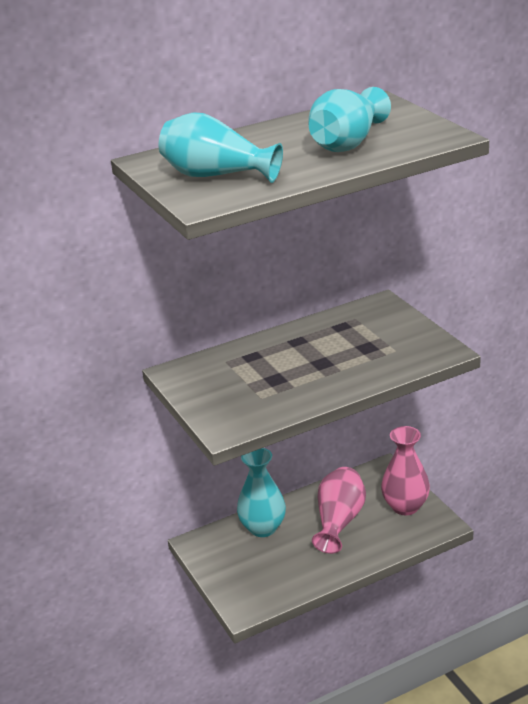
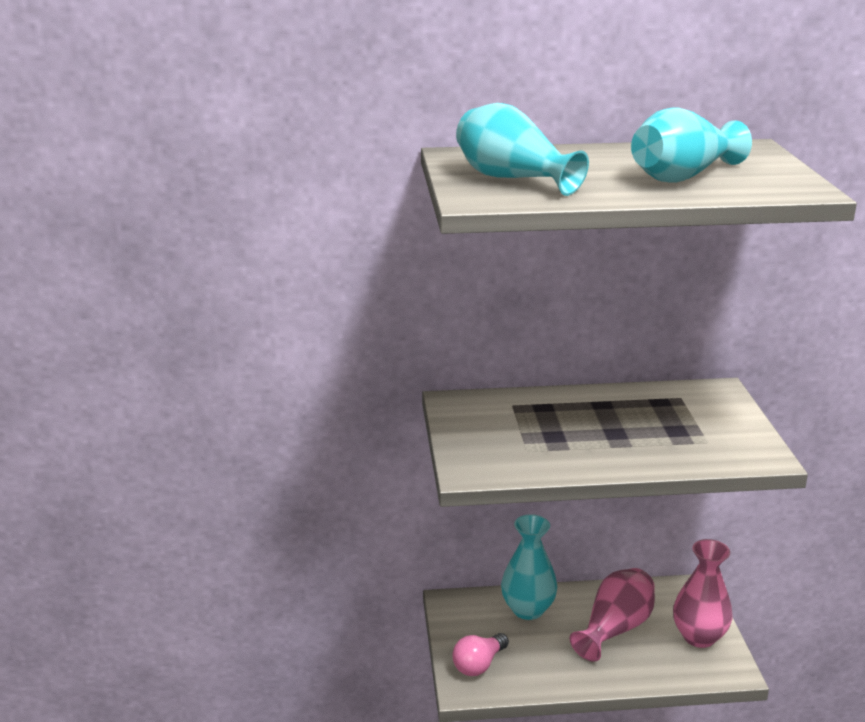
camera: 20 degrees right, 5 degrees down
none -> pink light bulb [452,633,509,676]

